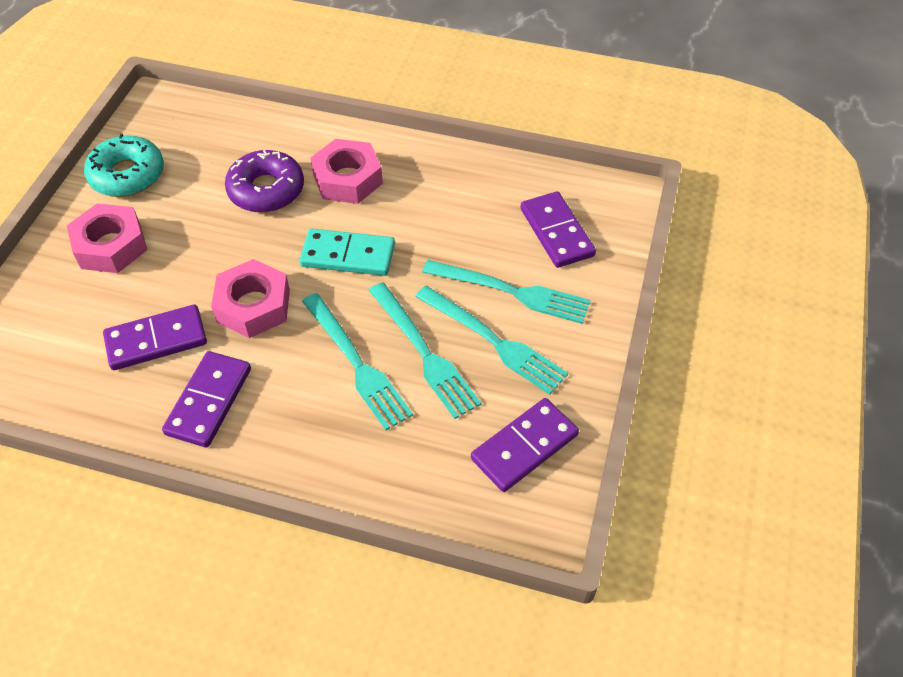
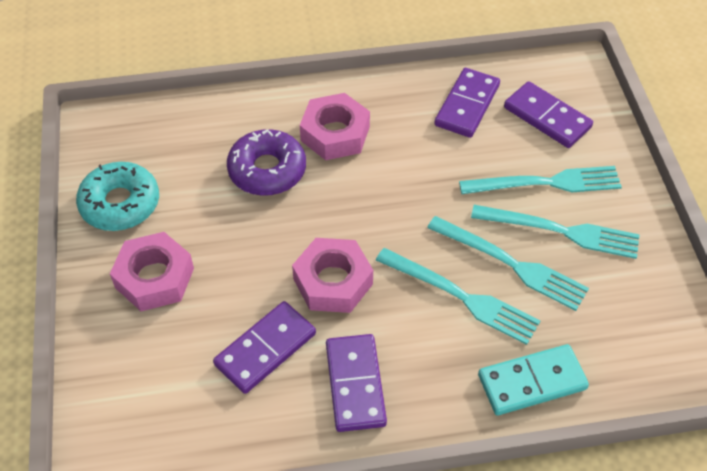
camera: 25 degrees left, 0 degrees up
turquoise domino [299,229,395,276] -> turquoise domino moved to [478,344,589,415]
purple domino [471,398,579,492] -> purple domino moved to [434,68,500,138]

